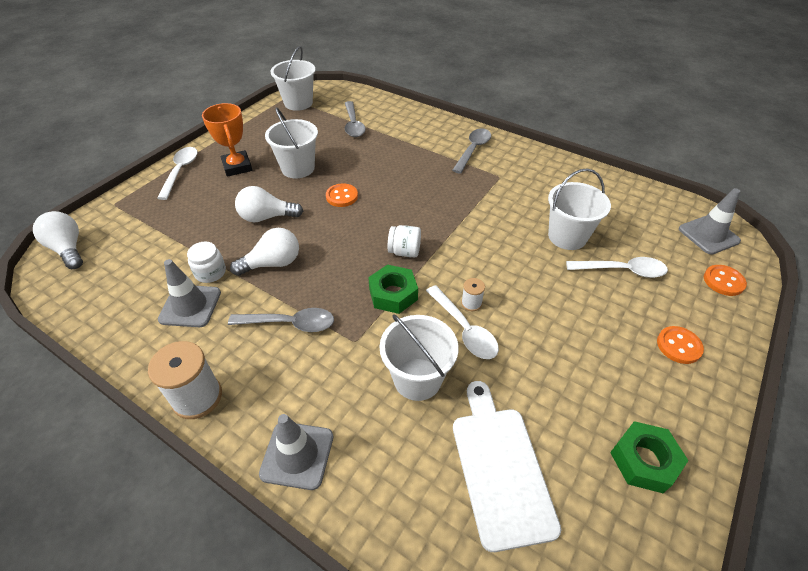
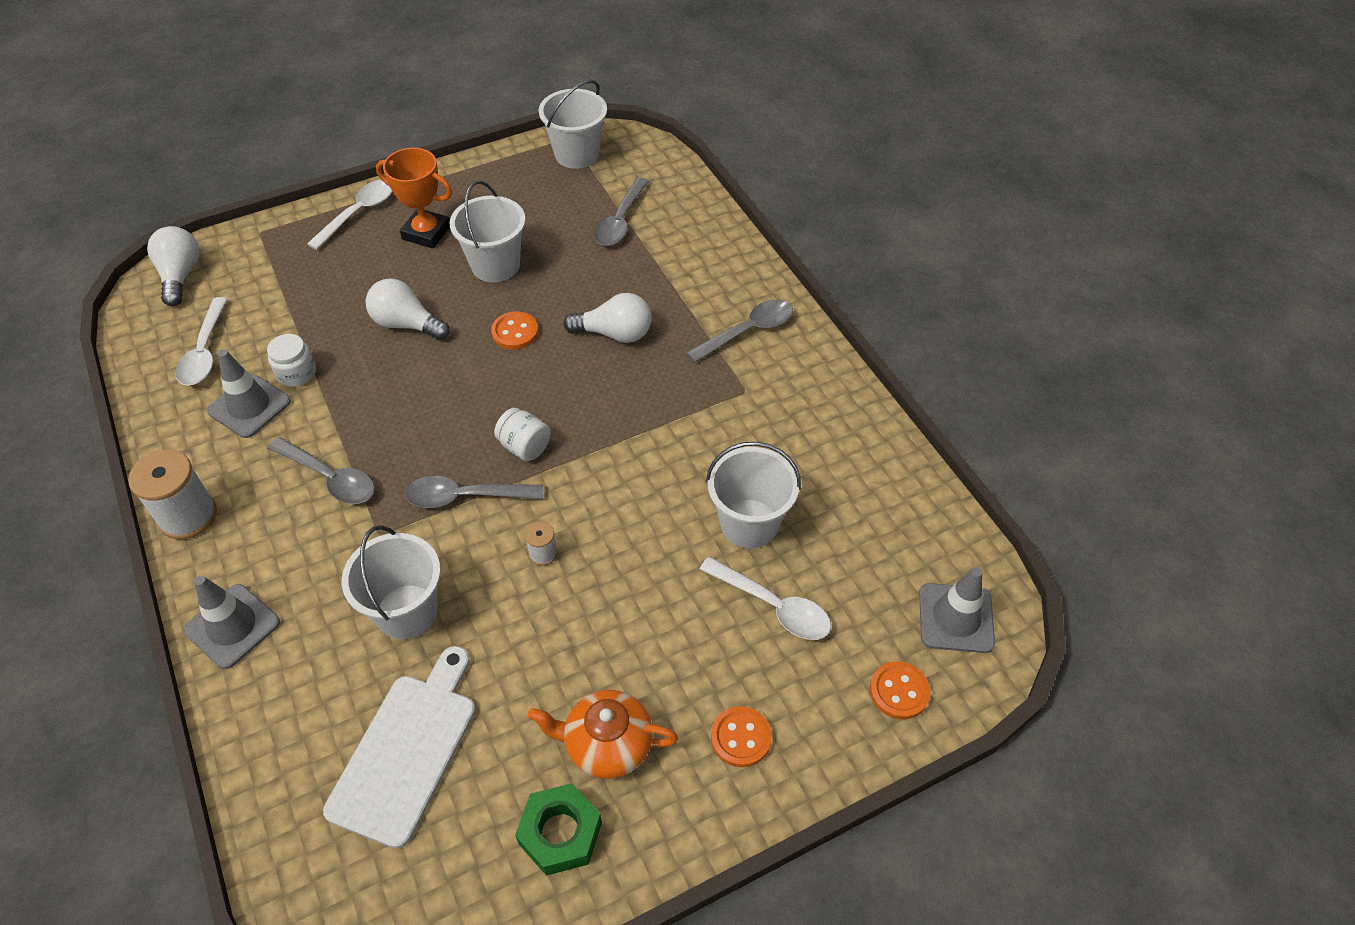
camera: 30 degrees right, 5 degrees up
orange trophy [202,103,252,177] -> orange trophy turned 75 degrees counterclockwise [376,148,452,249]
white light bulb [230,228,299,276] -> white light bulb moved to [563,293,652,343]
green nut [368,264,418,314] -> grey spoon [405,476,543,508]
white spoon [426,285,499,359] -> white spoon moved to [175,297,228,386]
none -> orange teapot [528,690,678,779]

